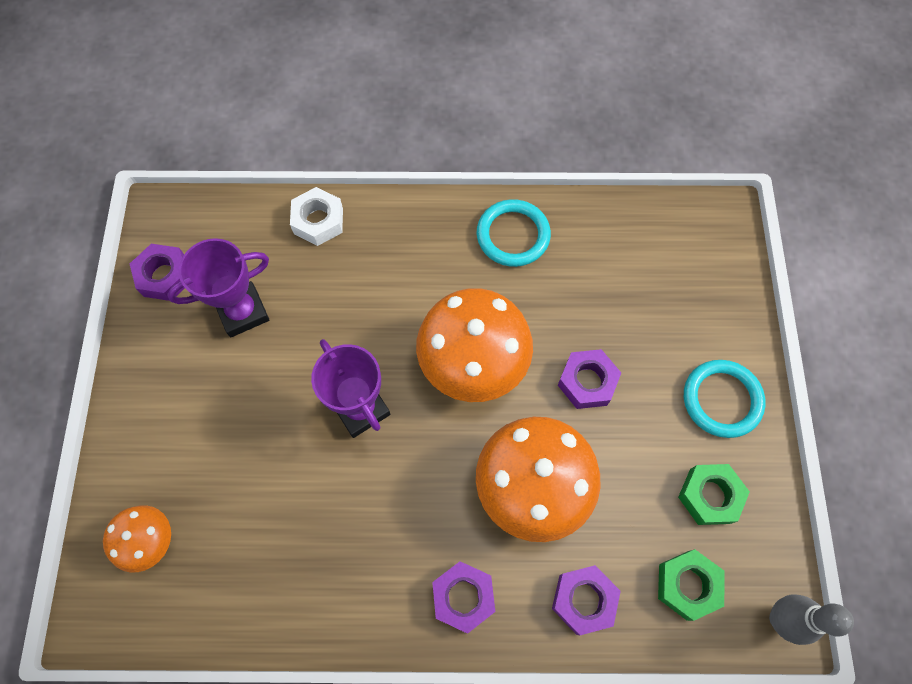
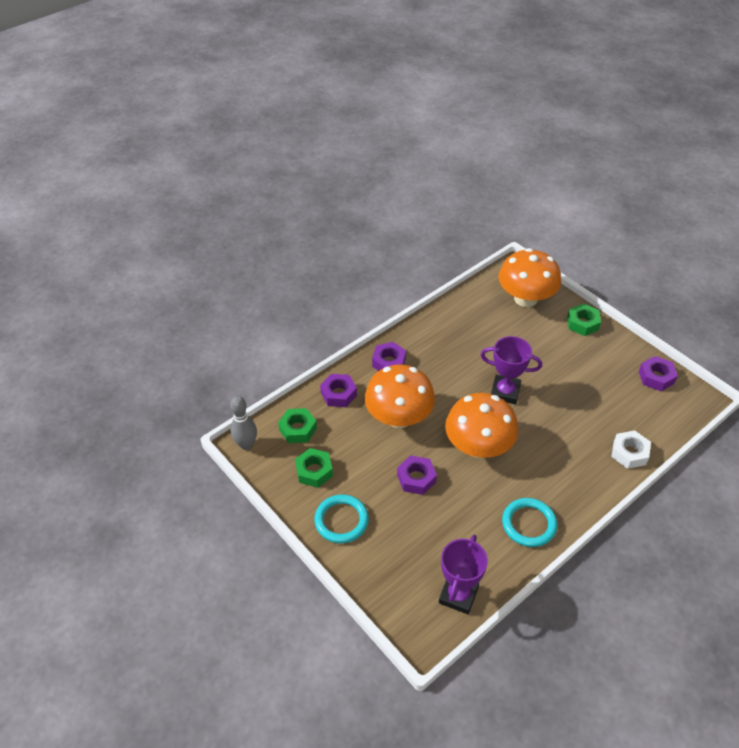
camera: 140 degrees right, 20 degrees down
orange mushroom [103,505,171,572] -> orange mushroom [498,248,561,307], size x1.90
purple trophy [167,238,269,337] -> purple trophy moved to [439,534,488,614]
none -> green nut [567,304,601,336]

